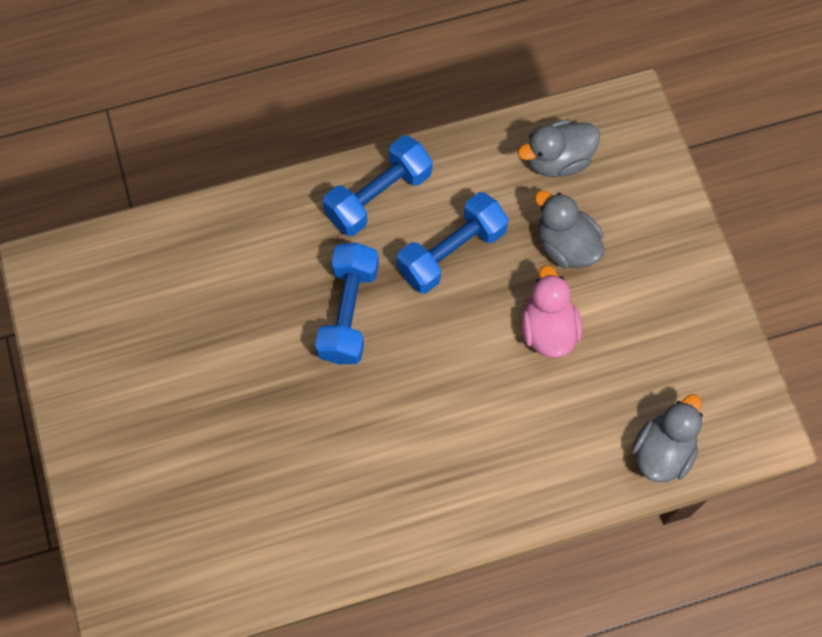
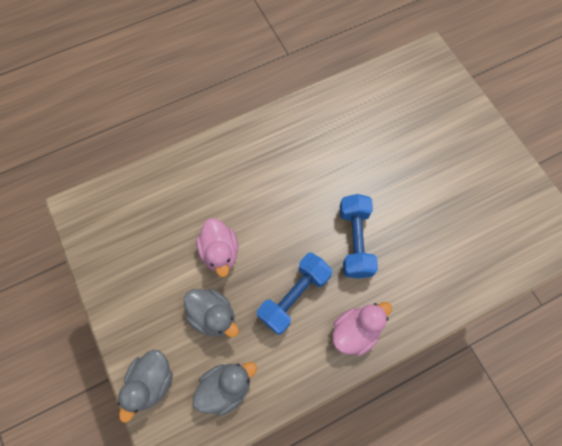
camera: 170 degrees right, 0 degrees up
blue dumbbell [323,136,432,236] -> pink duck [332,302,392,356]
grey duck [632,394,703,482] -> grey duck moved to [118,350,173,423]

